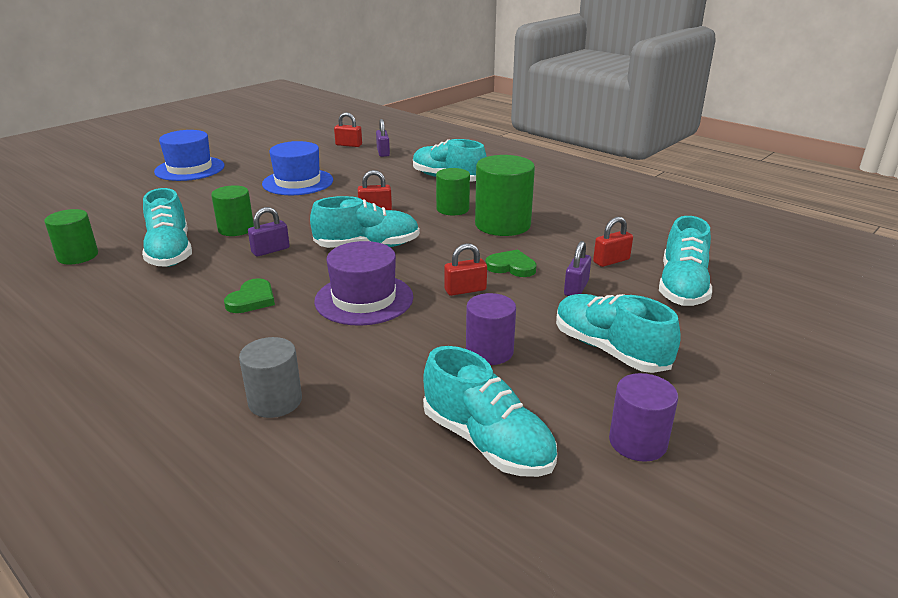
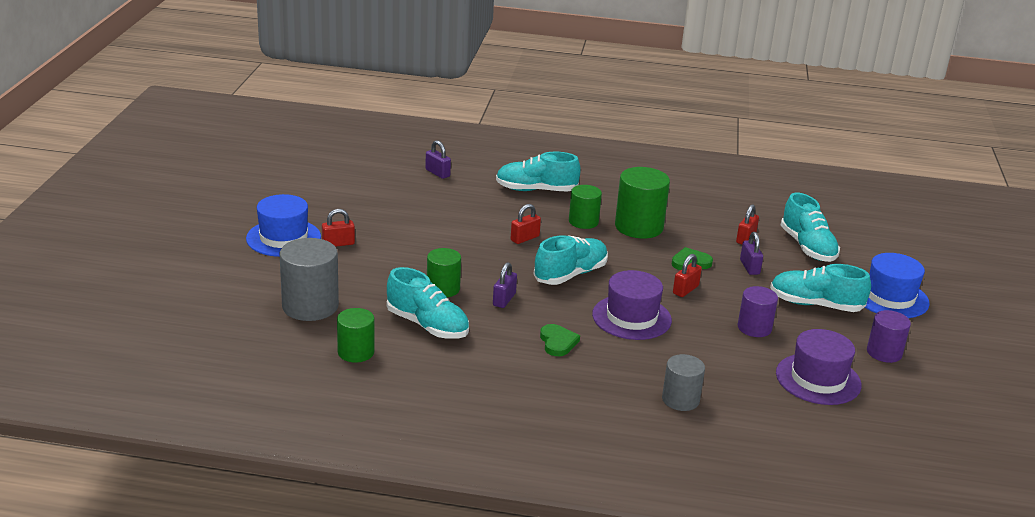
camera: 35 degrees left, 0 degrees up
blue hat [262,141,333,195] -> blue hat moved to [864,253,930,318]
red padlock [334,112,362,147] -> red padlock moved to [322,209,355,247]
turquoise shoe [423,346,557,477] -> purple hat [776,329,862,405]
none -> grey cylinder [279,238,339,321]

